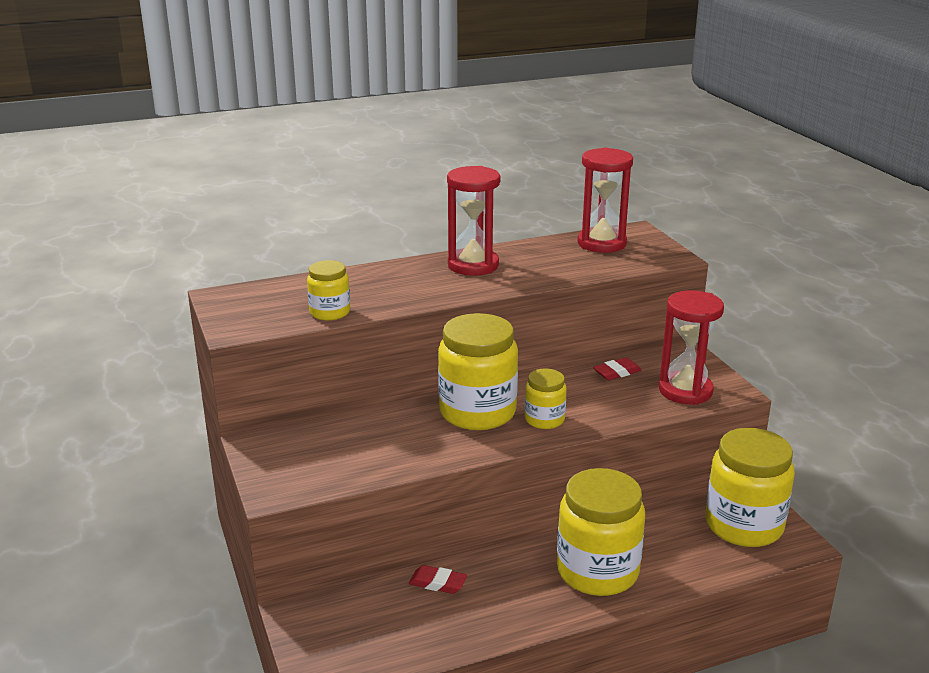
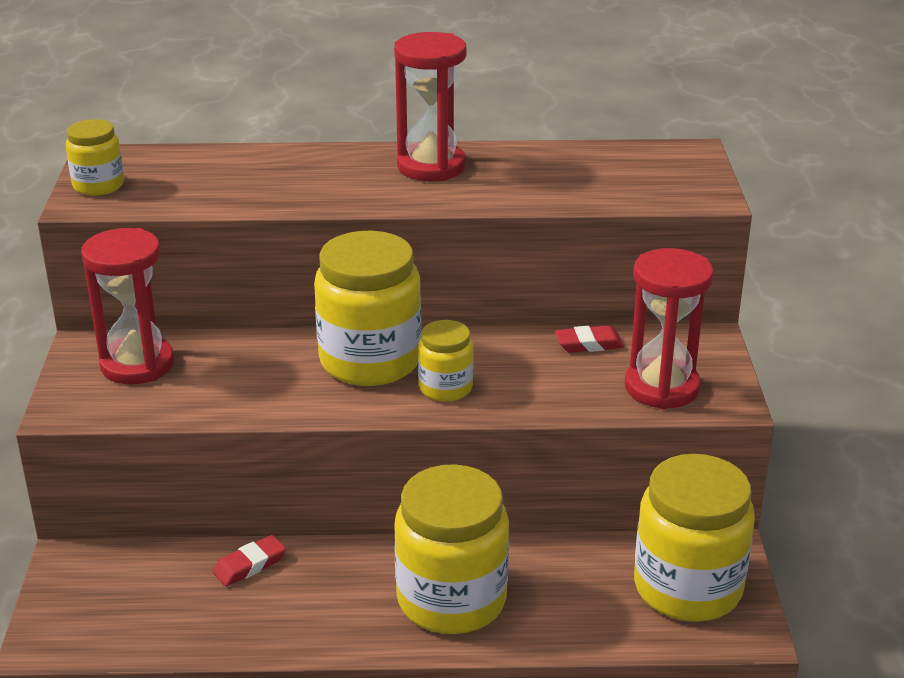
camera: 20 degrees right, 5 degrees up
yellow jar [307,260,350,321] -> yellow jar moved to [66,119,124,196]
red eraser [409,565,467,594] -> red eraser turned 75 degrees counterclockwise [213,535,286,587]
red hourglass [578,148,633,253] -> red hourglass moved to [81,228,174,384]

